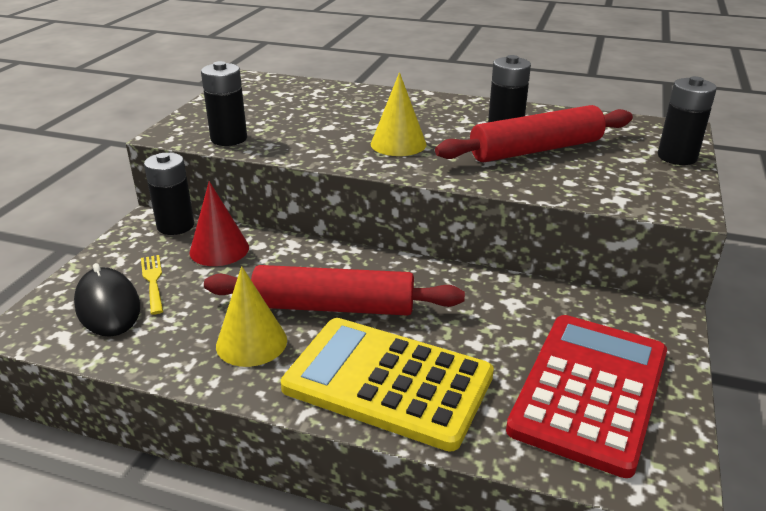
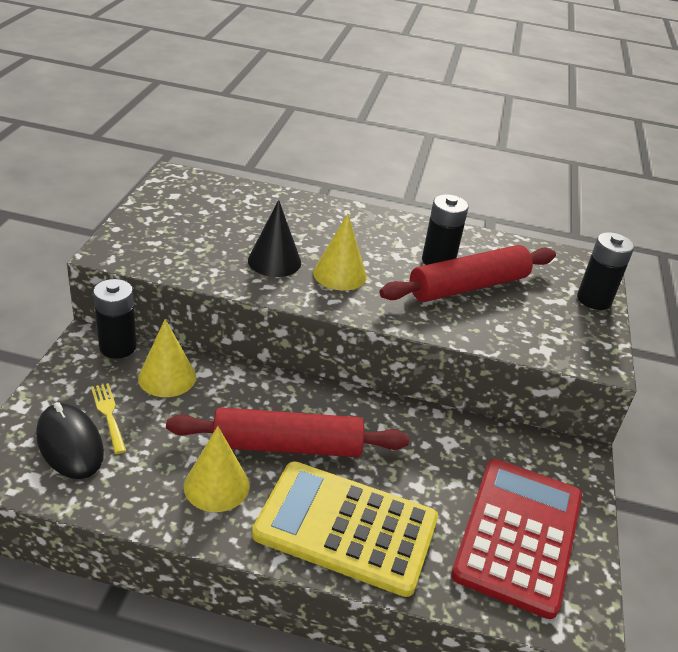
camera: 10 degrees left, 5 degrees up
red cone [189,181,249,266] -> yellow cone [138,319,196,397]
black battery [201,61,247,146] -> none
none -> black cone [248,200,301,277]

